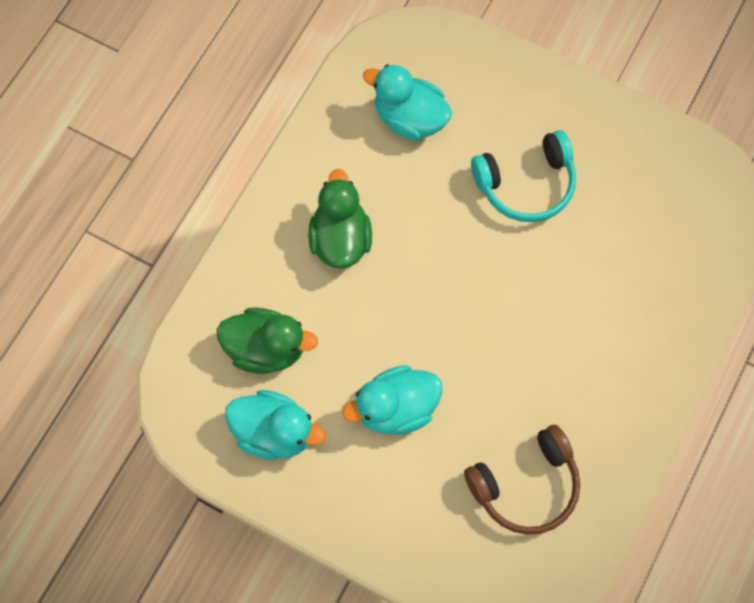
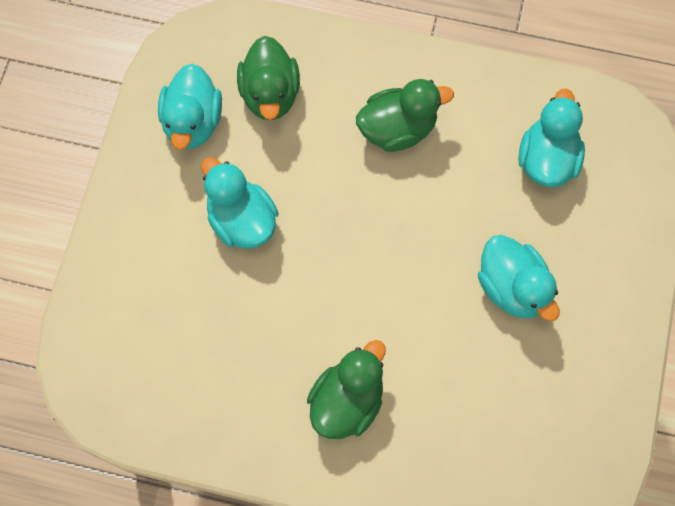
camera: 75 degrees right, 0 degrees up
brown headphones [464,425,580,535] -> none
turquoise headphones [471,130,576,222] -> turquoise duck [478,235,560,321]
none -> green duck [307,340,386,439]

